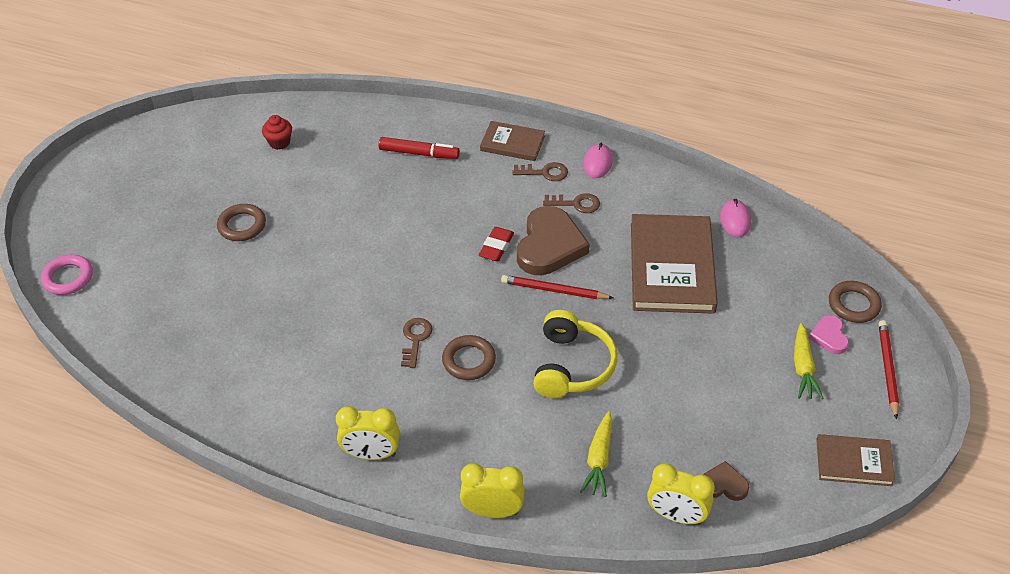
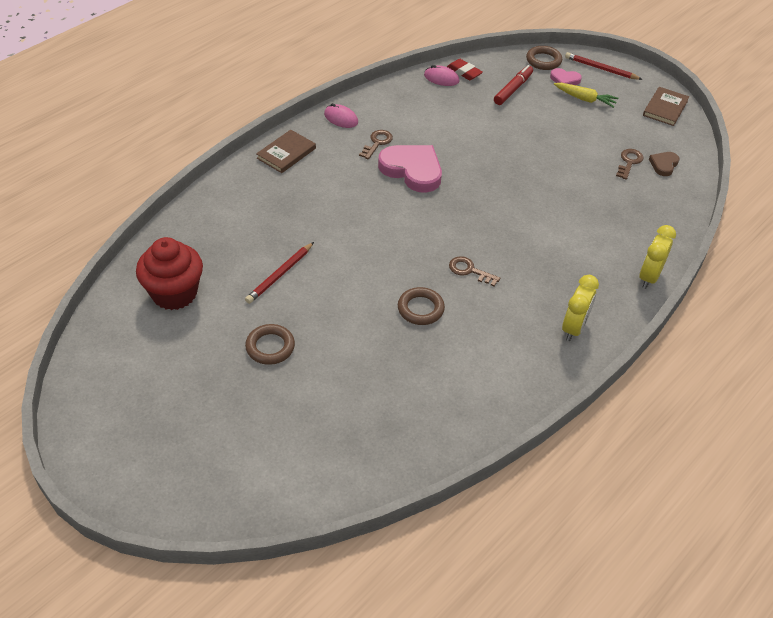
camera: 70 degrees left, 0 degrees up
pink ring [41,255,93,295] -> none
red cupcake [262,115,292,150] -> red cupcake [136,237,203,310], size x2.07
red marker [378,137,460,159] -> red marker moved to [494,65,533,105]
brown ring [442,335,496,380] -> brown ring moved to [398,287,445,325]
red eraser [479,227,514,262] -> red eraser moved to [447,59,483,80]
red pencil [501,275,614,299] -> red pencil moved to [245,242,314,304]
brown key [513,162,568,181] -> brown key moved to [616,149,644,180]
brown heart [517,206,590,275] -> pink heart [378,145,442,193]
yellow headphones [533,310,617,398] -> none
yellow carrot [580,411,612,497] -> none
brown book [631,214,718,314] -> none
yellow clock [647,463,715,524] -> none

